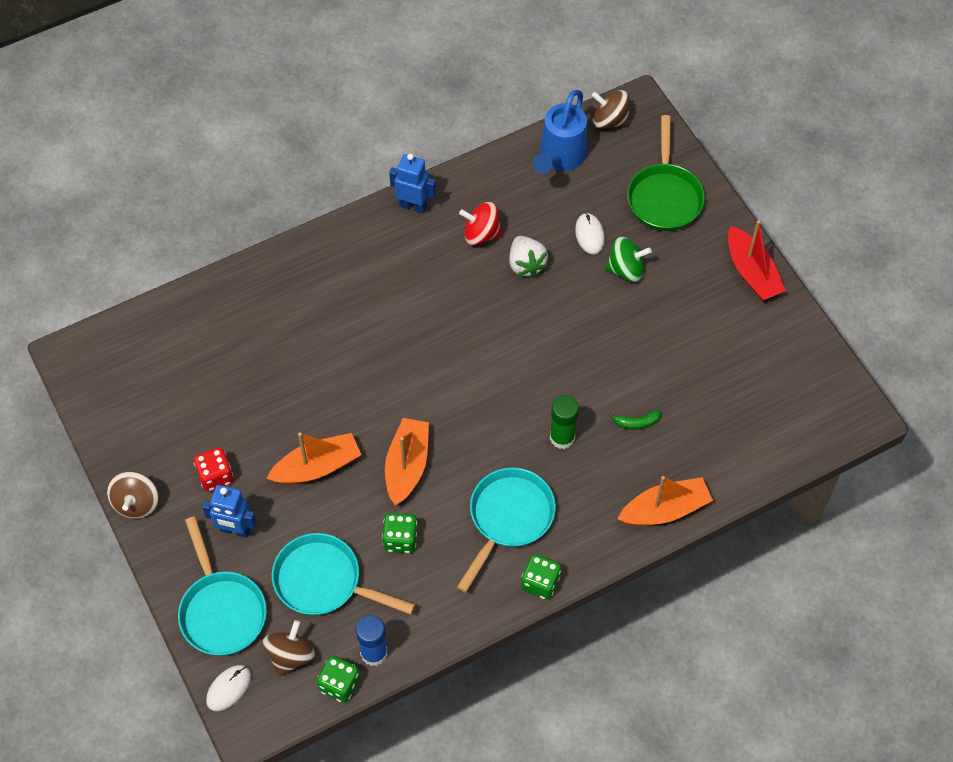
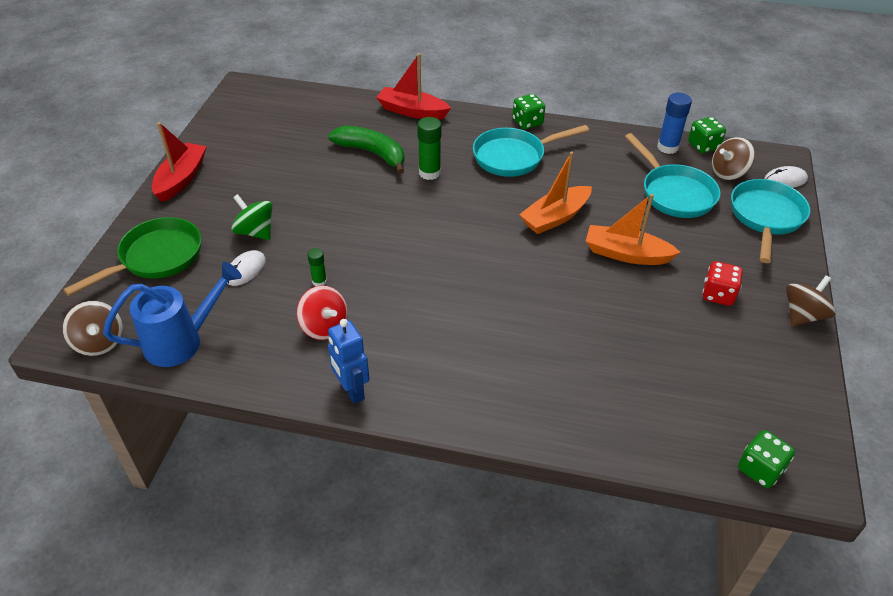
camera: 140 degrees left, 15 degrees down
blue robot [202,485,257,538] -> none
green dice [382,513,417,553] -> green dice moved to [738,430,795,488]
white strawberry [509,236,548,278] -> green glue stick [308,248,327,286]
green banana [608,410,661,430] -> green banana [328,126,405,174], size x2.11
orange boat [618,476,713,526] -> red boat [376,53,451,119]

